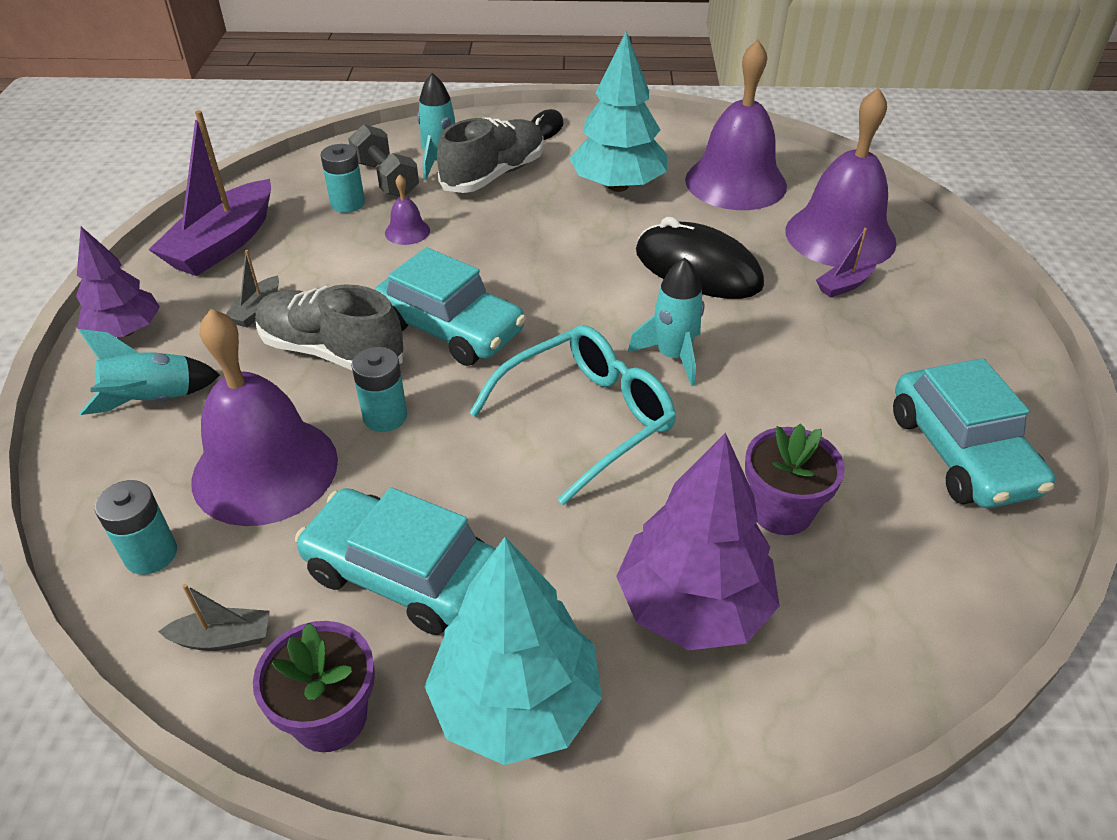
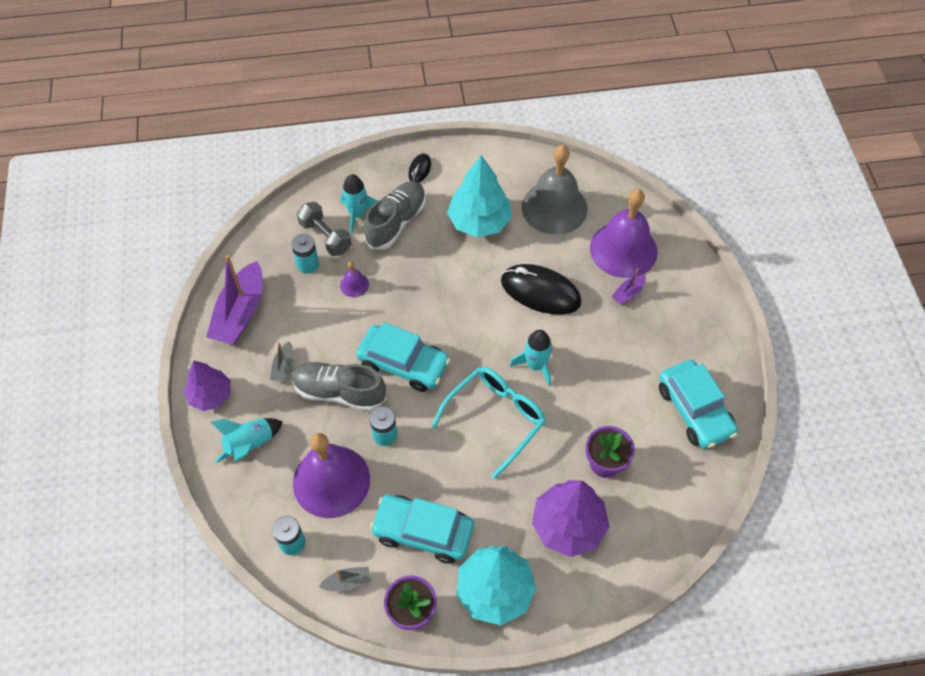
camera: 10 degrees left, 15 degrees up
purple bell [685,40,787,210] -> grey bell [522,145,587,235]

